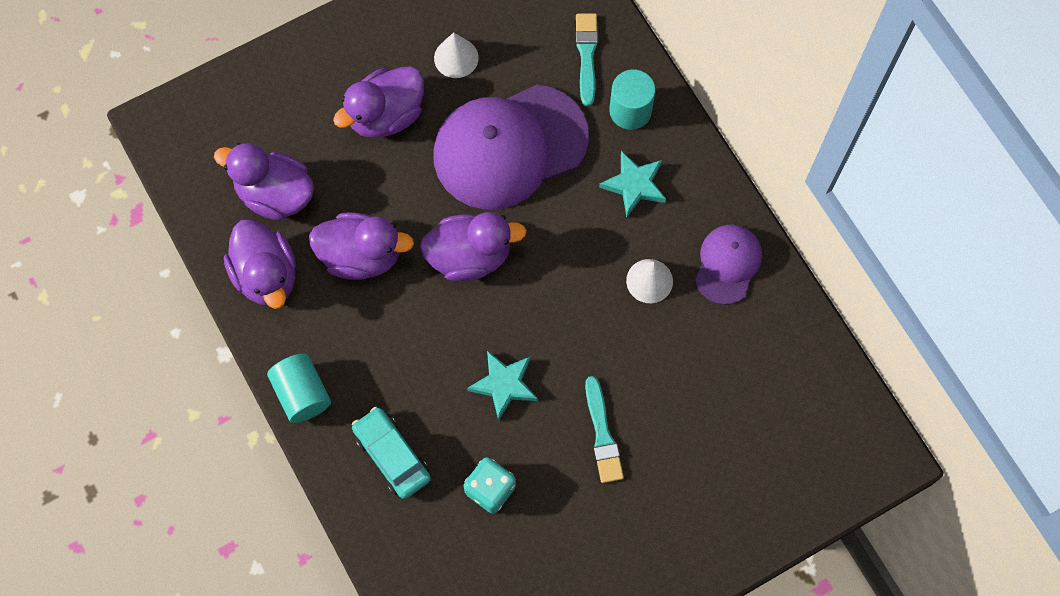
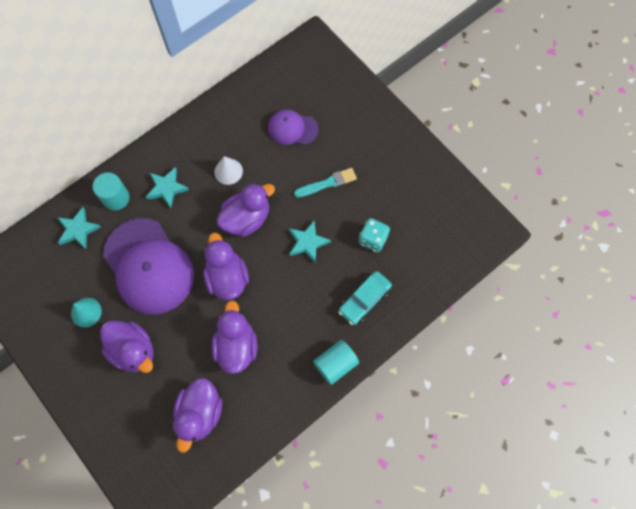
camera: 100 degrees left, 0 degrees up
purple duck [224,219,296,309] -> purple duck moved to [216,183,275,237]
white cone [434,32,479,78] -> turquoise cone [71,298,102,327]
turquoise brush [575,13,598,106] -> turquoise star [58,207,101,249]
purple cap [695,225,762,305] -> purple cap moved to [268,109,318,145]

